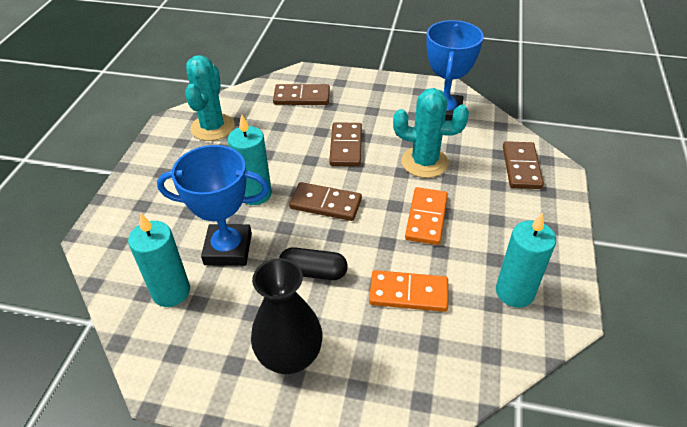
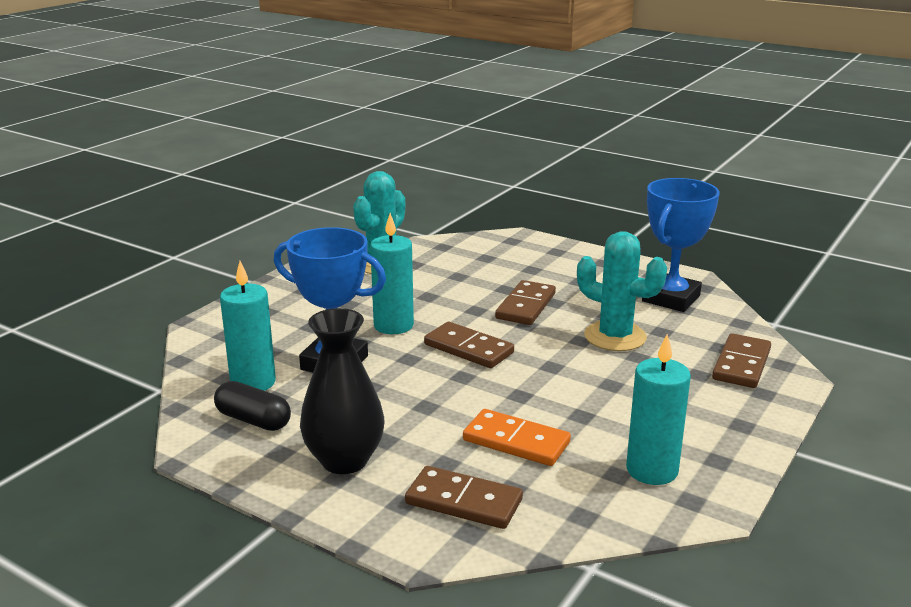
camera: 20 degrees right, 20 degrees down
brown domino [273,84,330,105] -> brown domino moved to [405,466,523,529]
black capsule [279,247,348,280] -> black capsule moved to [214,381,291,431]
orange domino [405,187,448,245] -> none

